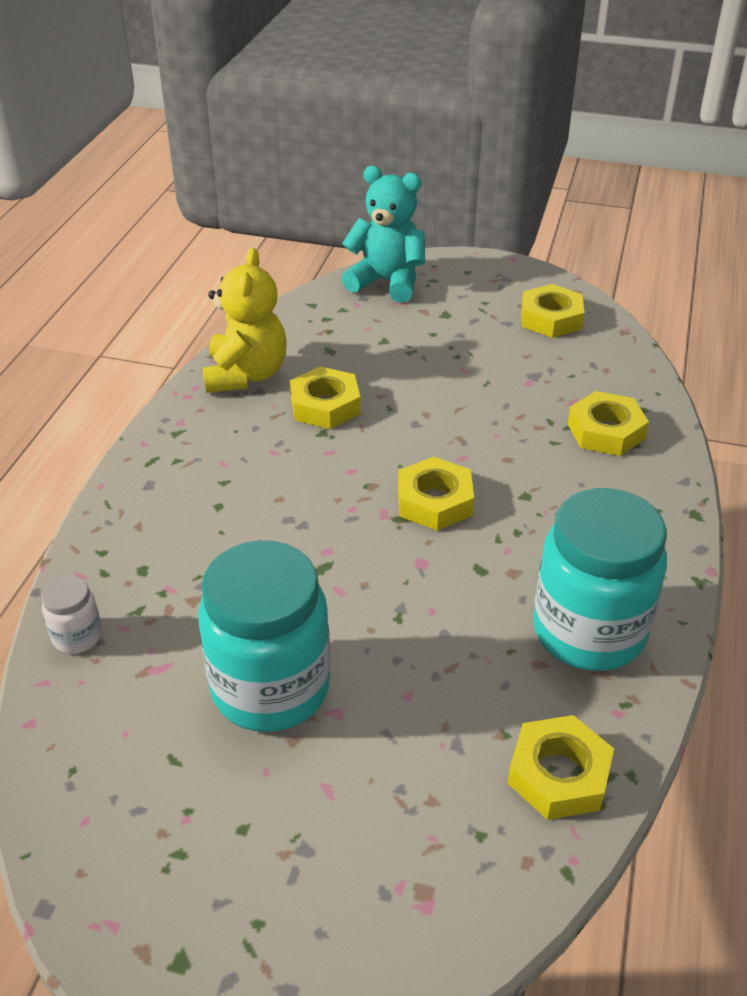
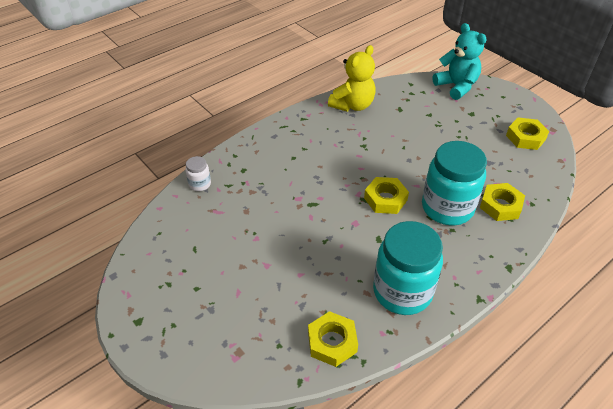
camera: 35 degrees right, 5 degrees up
turquoise jar [198,540,331,732] -> turquoise jar moved to [422,141,487,225]
yellow nut [290,366,361,429] -> none

